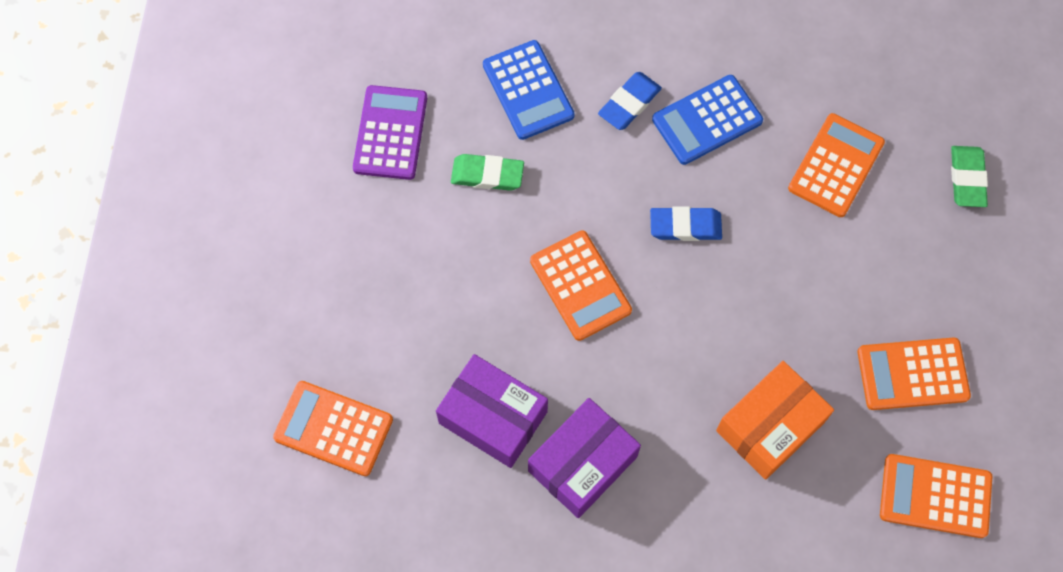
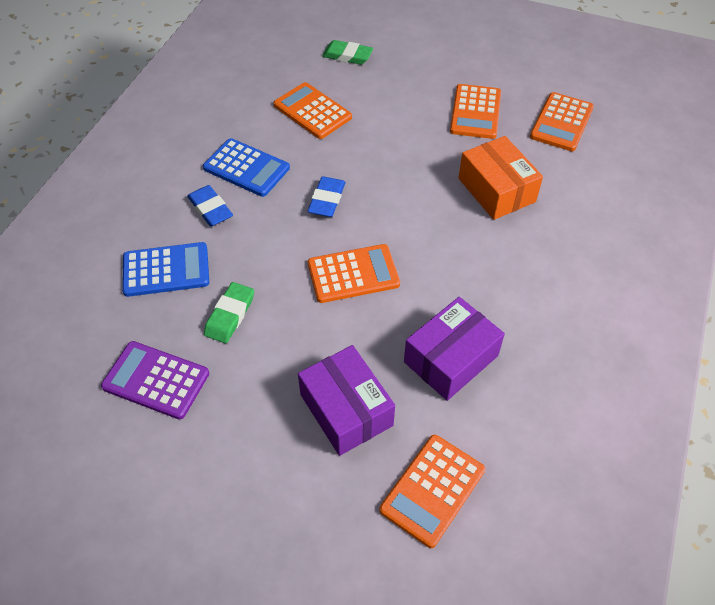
camera: 75 degrees left, 15 degrees down
purple box [528,398,641,518] -> purple box moved to [298,345,395,456]
blue calculator [652,75,763,165] -> blue calculator turned 45 degrees counterclockwise [203,138,290,197]

